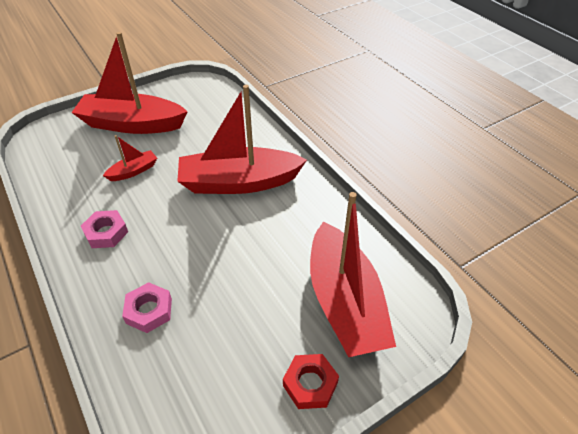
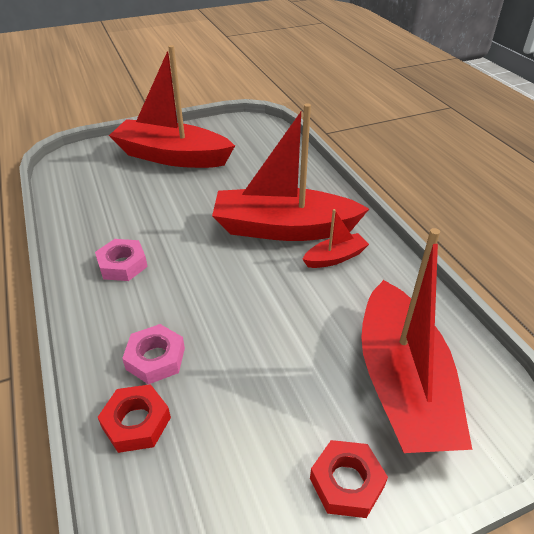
camera: 10 degrees right, 5 degrees down
red boat [103,135,157,181] -> red boat moved to [303,209,369,268]
none -> red nut [98,384,171,453]

